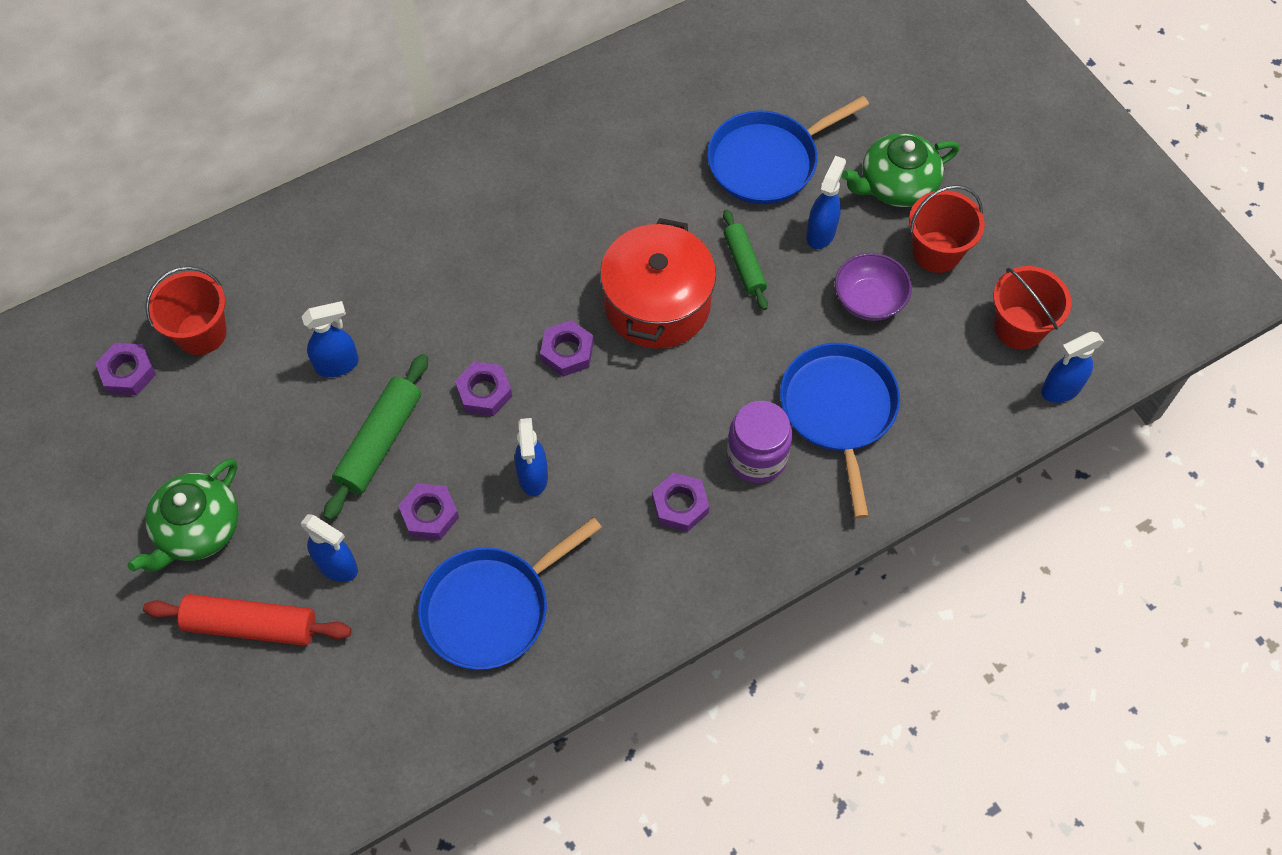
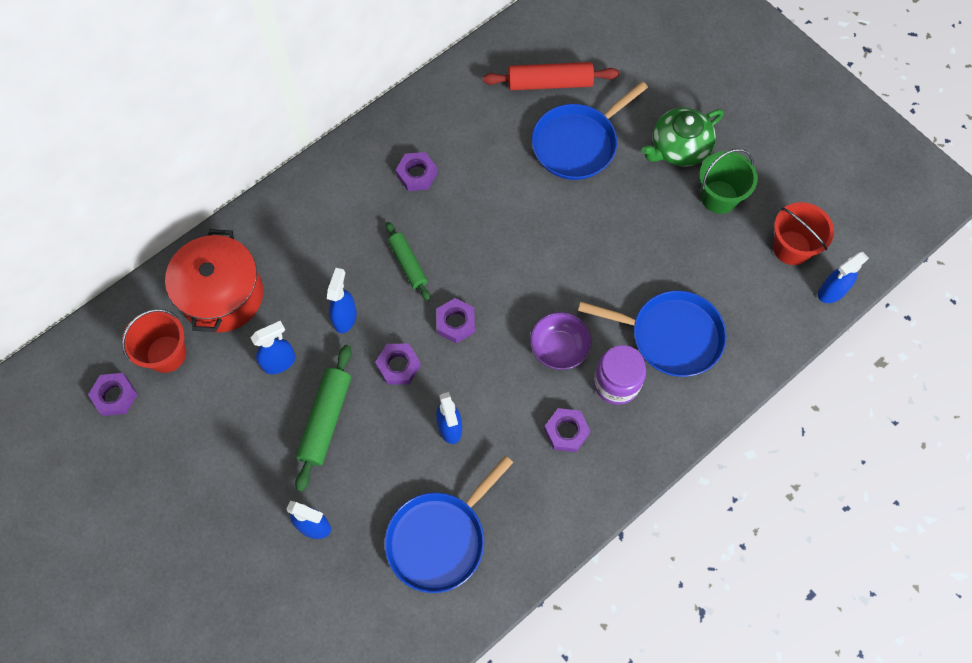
camera: 10 degrees left, 5 degrees up
green teapot [127,458,239,572] -> none
red rolling pin [143,594,352,646] -> red rolling pin moved to [483,62,619,90]
purple nut [398,484,459,540] -> purple nut moved to [396,152,437,191]
red pot [600,218,716,349] -> red pot moved to [165,229,263,332]
green rolling pin [723,209,768,310] -> green rolling pin moved to [386,222,430,301]
blue pan [780,343,900,519] -> blue pan turned 120 degrees clockwise [578,291,727,377]
blue spray bottle [806,156,846,249] -> blue spray bottle moved to [327,268,357,333]
purple bowl [835,253,912,321] -> purple bowl moved to [530,312,592,370]
red bucket [909,185,985,273] -> green bucket [699,149,758,214]

